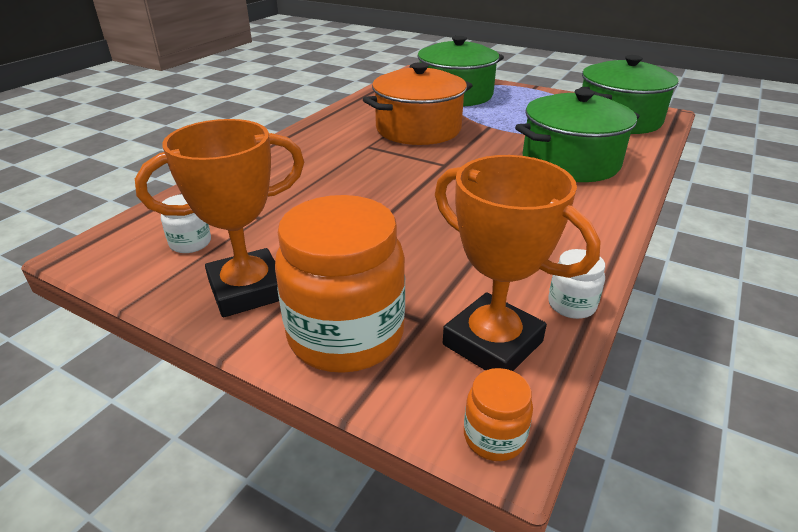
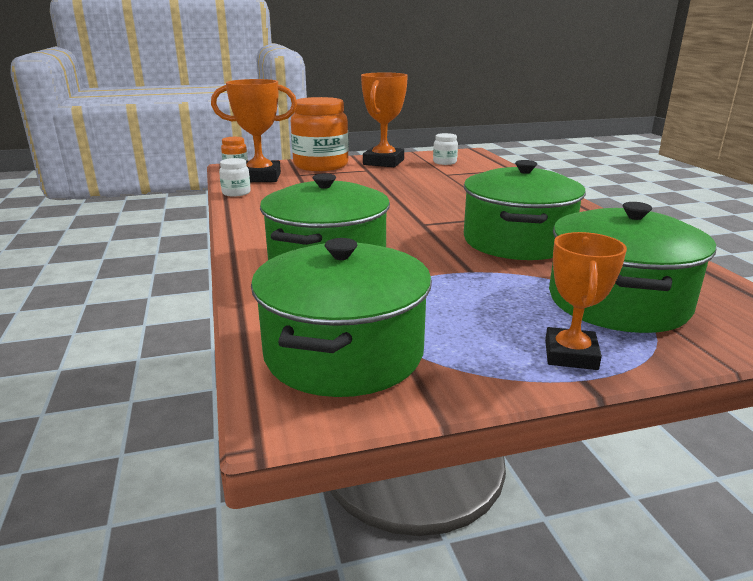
camera: 135 degrees right, 10 degrees down
orange pot [363,62,473,145] -> green pot [464,160,586,260]
none -> orange trophy [545,232,627,370]

